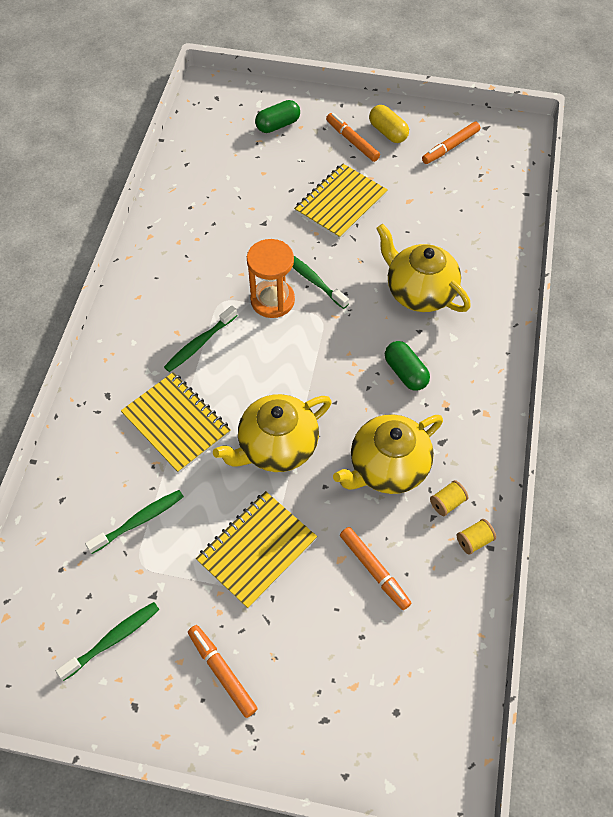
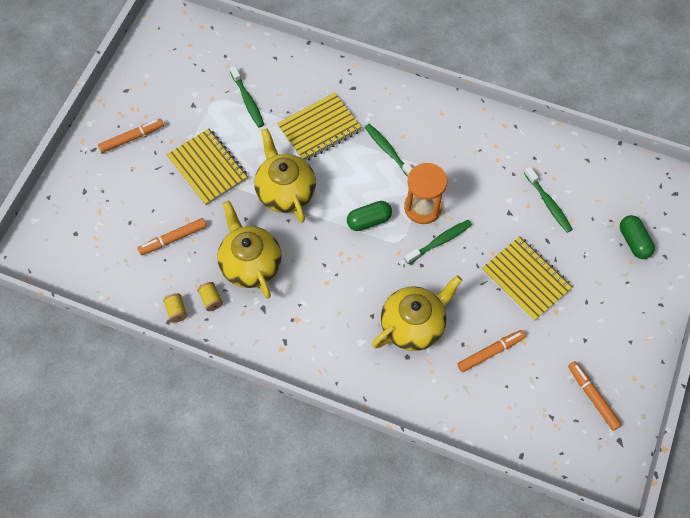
camera: 100 degrees right, 5 degrees up
green toothbrush [56,602,160,681] -> green toothbrush moved to [524,167,573,233]
orange marker [326,113,380,162] -> orange marker moved to [457,330,526,372]
yellow capsule [369,105,409,143] -> none
green capsule [385,341,430,391] -> green capsule moved to [347,201,392,231]

